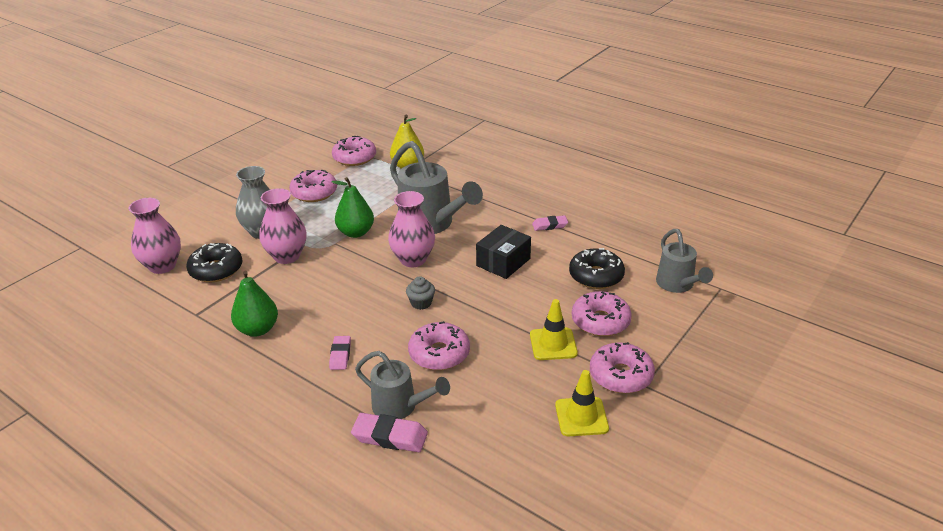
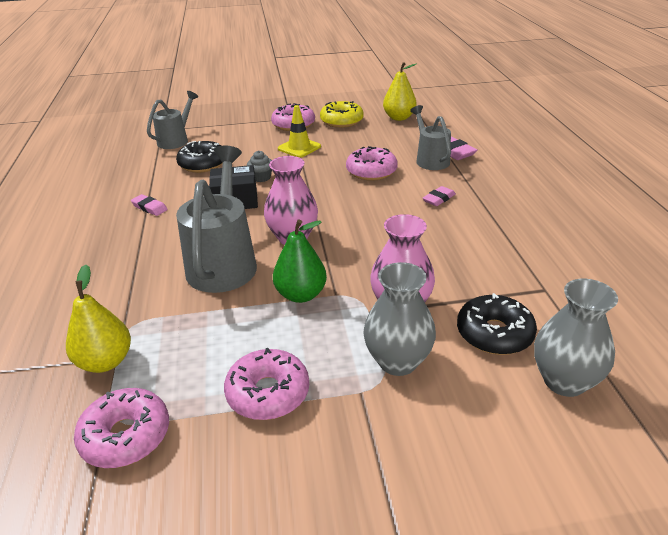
camera: 135 degrees left, 0 degrees up
pink vase [128,198,181,274] -> grey vase [534,279,618,397]
green pear [231,271,278,337] -> none
grey cupcake [406,276,435,310] -> grey cupcake moved to [247,151,272,182]
yellow traffic cone [555,370,609,437] -> yellow donut [320,101,364,128]
pink donut [572,291,632,336] -> none
none -> yellow pear [383,62,417,121]

